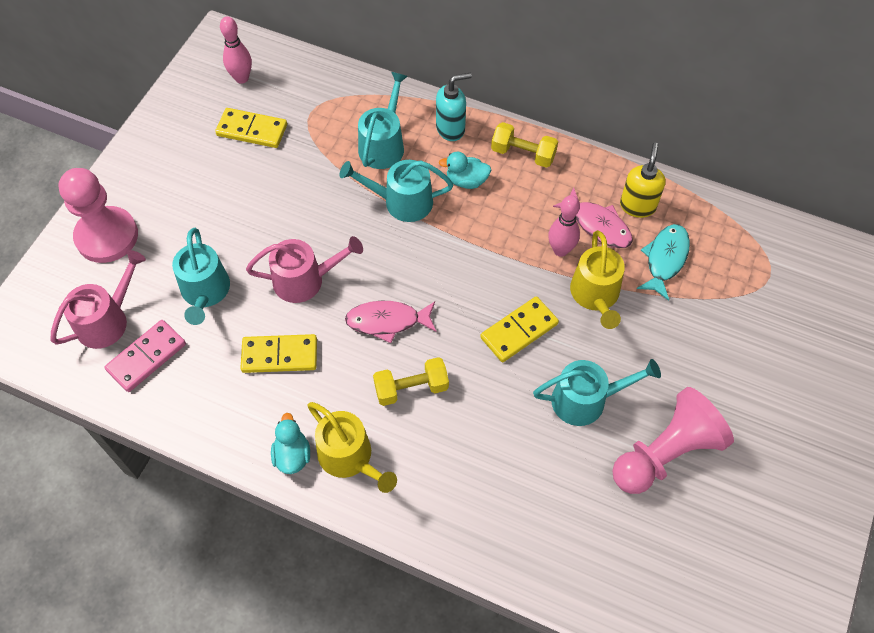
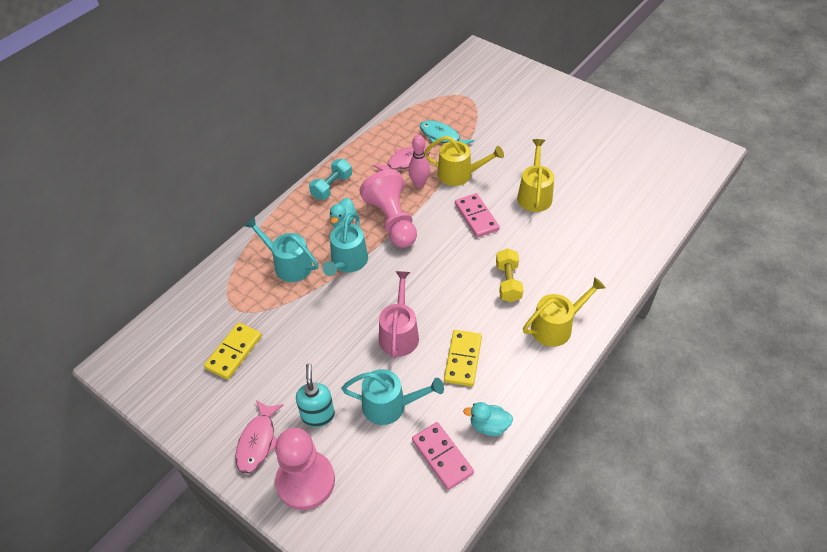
camera: 75 degrees left, 10 degrees down
pink watering can [50,250,146,349] -> none
pink bowling pin [220,16,252,84] -> none
turquoise duck [271,413,310,474] -> turquoise duck moved to [463,402,513,436]
pink fish [345,301,437,343] -> pink fish moved to [235,400,283,474]
turquoise soap dispenser [436,73,472,141] -> turquoise soap dispenser moved to [296,364,335,427]
yellow domino [480,296,559,362] -> pink domino [455,193,500,238]
yellow dumbbell [491,122,558,168] -> turquoise dumbbell [309,159,352,200]
turquoise watering can [533,359,661,426] -> yellow watering can [517,139,554,212]
pink pawn [612,387,734,494] -> pink pawn moved to [360,170,417,248]
yellow soap dispenser [620,143,666,218] -> none

